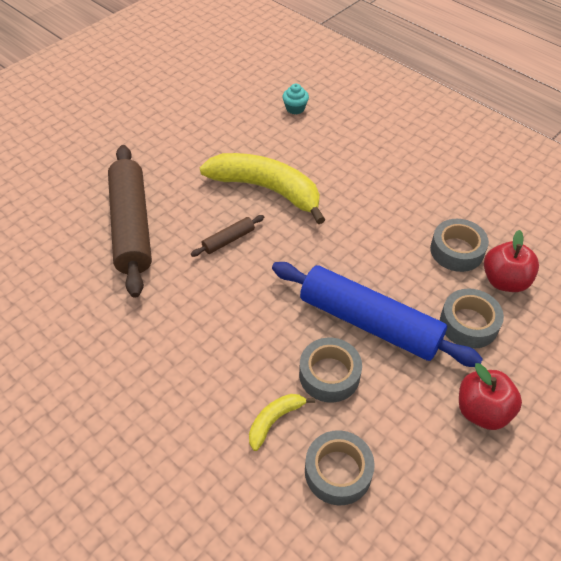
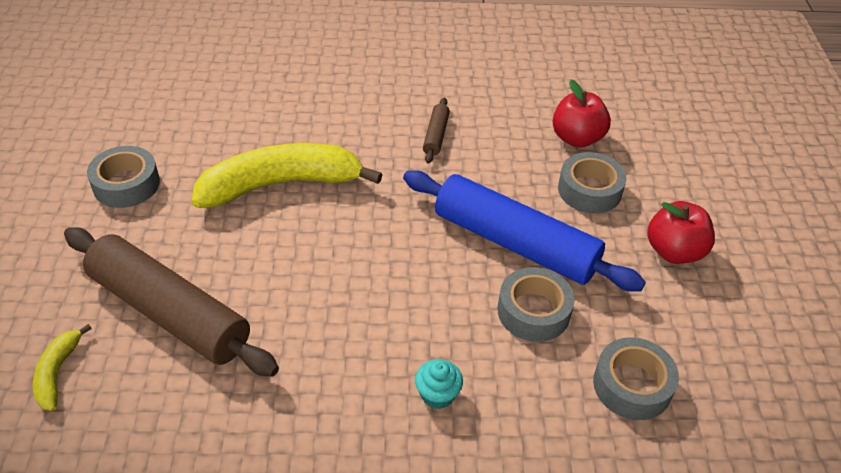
camera: 45 degrees left, 5 degrees down
brown rolling pin [191,215,264,257] -> brown rolling pin moved to [423,98,450,164]
yellow banana [249,394,315,451] -> yellow banana moved to [33,324,92,411]
blue rolling pin [272,262,483,367] -> blue rolling pin turned 45 degrees clockwise [403,170,646,291]
turquoise cupcake [283,84,309,115] -> turquoise cupcake moved to [415,359,463,409]
grey tape [430,219,489,272] -> grey tape moved to [87,146,160,208]

